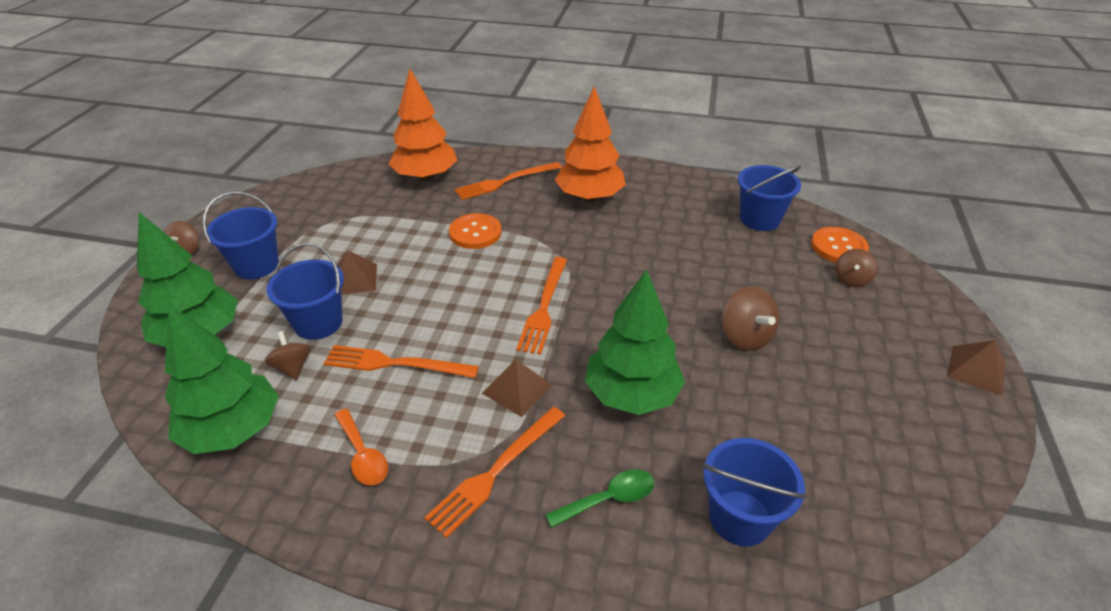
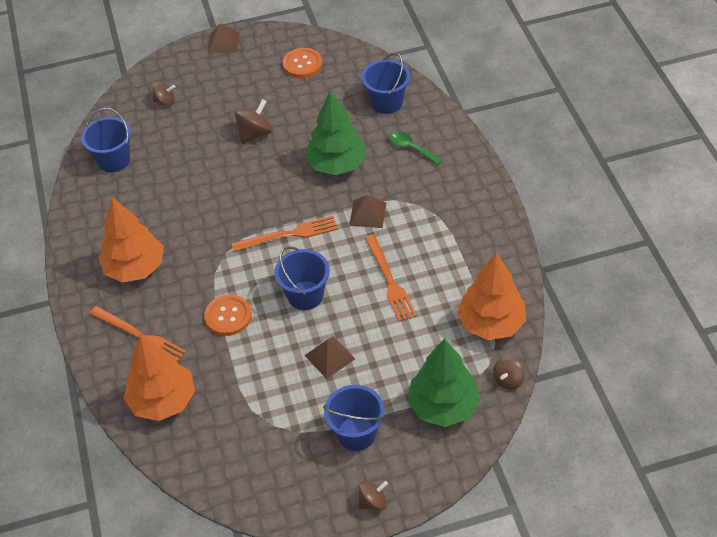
camera: 115 degrees left, 10 degrees up
green tree [165,304,279,454] -> orange tree [457,253,526,340]
brown spinning top [265,331,310,380] -> brown spinning top moved to [493,357,525,390]
blue bucket [267,243,344,340] -> blue bucket moved to [274,246,330,310]
orange spoon [335,409,388,485] -> none
orange fork [424,407,565,538] -> none
orange button [811,227,869,263] -> orange button moved to [283,48,322,78]

